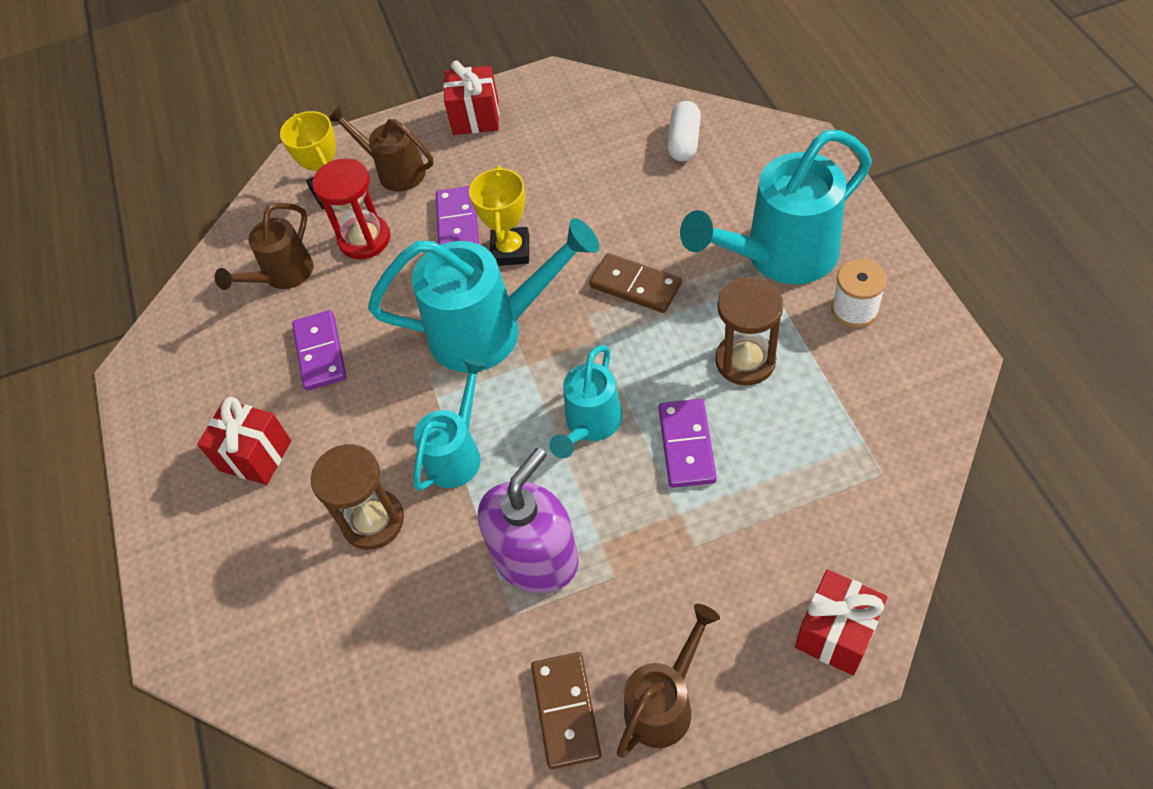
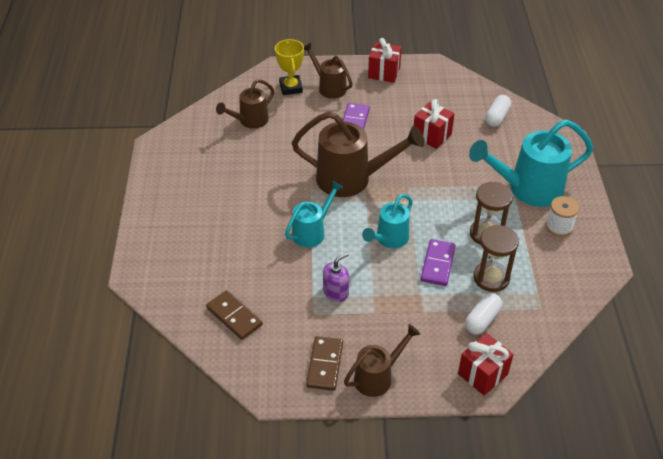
camera: 10 degrees right, 10 degrees down
red gift [197,397,291,485] -> red gift moved to [414,99,455,149]
purple domino [292,310,347,391] -> none
brown hourglass [311,444,404,550] -> brown hourglass moved to [473,225,519,292]
red hourglass [312,158,390,259] -> none
turquoise watering can [368,218,599,373] -> brown watering can [292,111,425,197]
yellow trophy [469,166,529,266] -> none
purple soap dispenser [478,447,579,593] -> purple soap dispenser [323,253,349,302], size x0.56
brown domino [589,253,682,313] -> brown domino moved to [206,290,263,340]
none -> white capsule [465,293,502,335]

